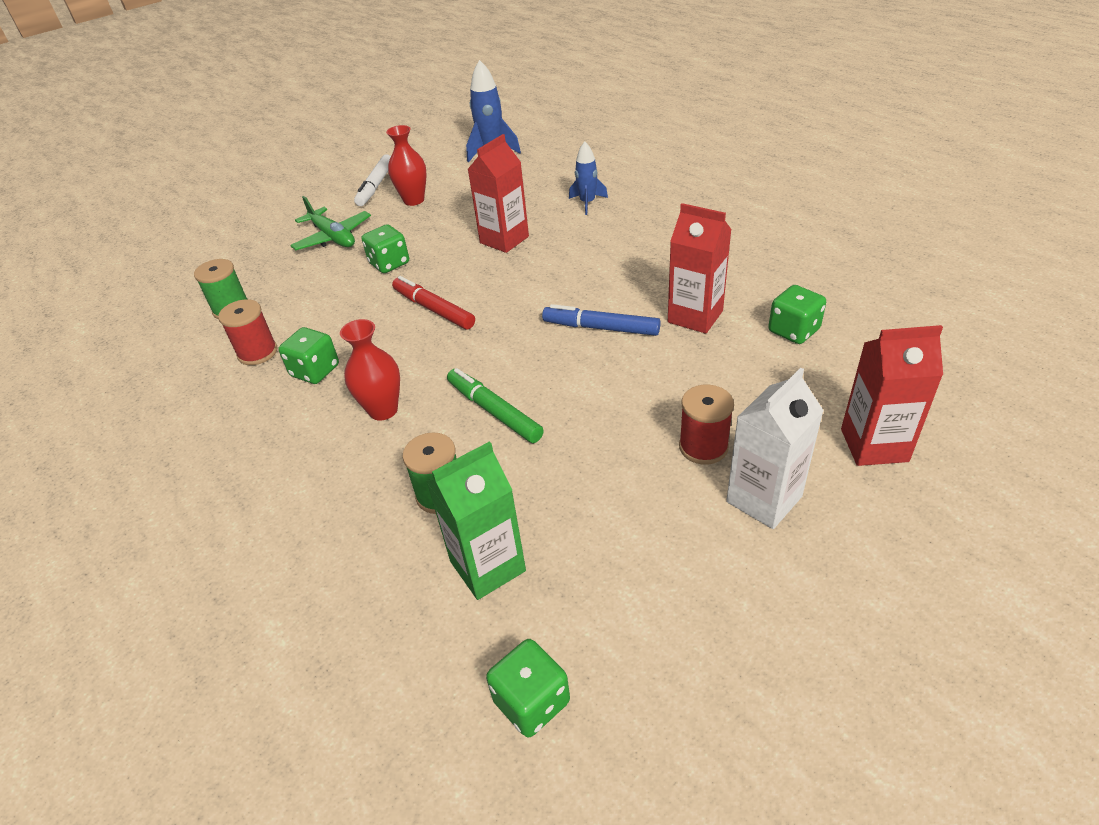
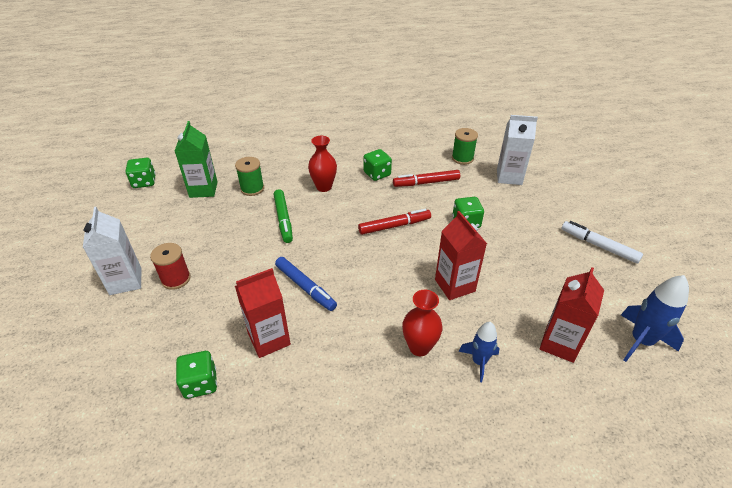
camera: 115 degrees right, 0 degrees up
red spool [218,299,277,365] -> none
green plane [290,196,371,250] -> none
red vase [386,125,427,206] -> red vase moved to [402,290,443,356]
green marker [447,368,544,443] -> green marker turned 90 degrees clockwise [274,189,293,243]
blue marker [542,304,661,336] -> blue marker turned 90 degrees clockwise [275,257,337,311]
red carton [841,325,943,466] -> red carton moved to [540,267,604,363]
none -> red marker [393,170,460,187]
none -> white carton [497,115,538,185]

